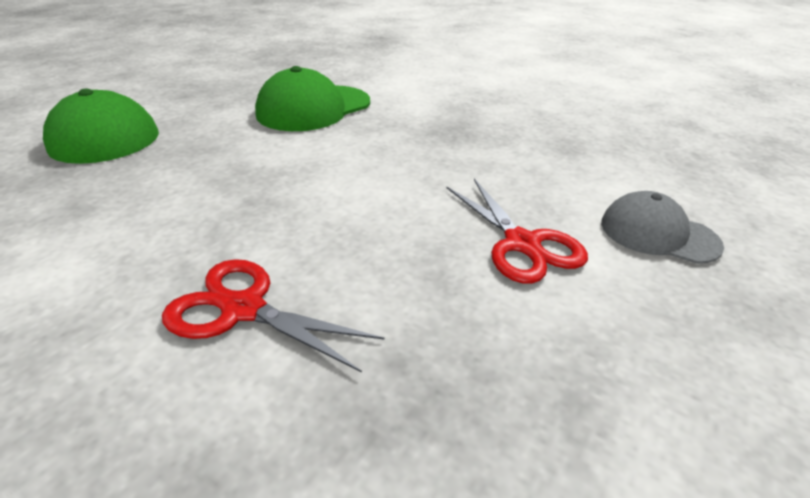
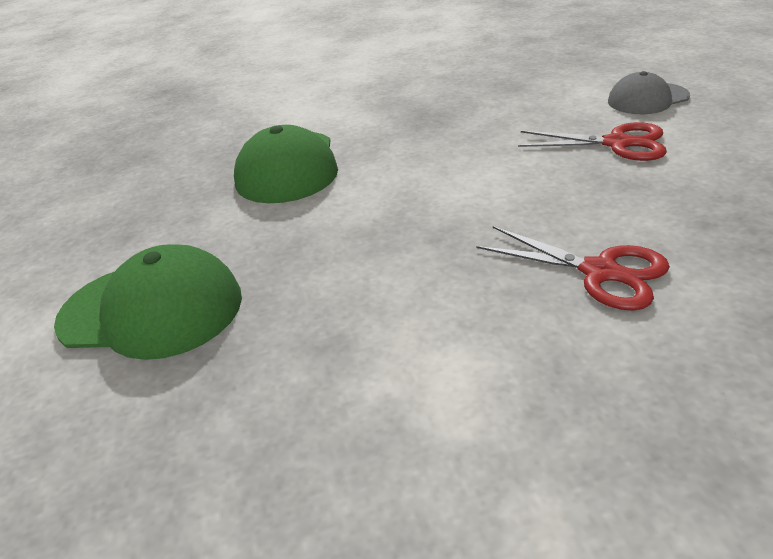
camera: 45 degrees left, 0 degrees up
red scissors [162,259,384,373] -> red scissors turned 120 degrees counterclockwise [477,226,670,311]

